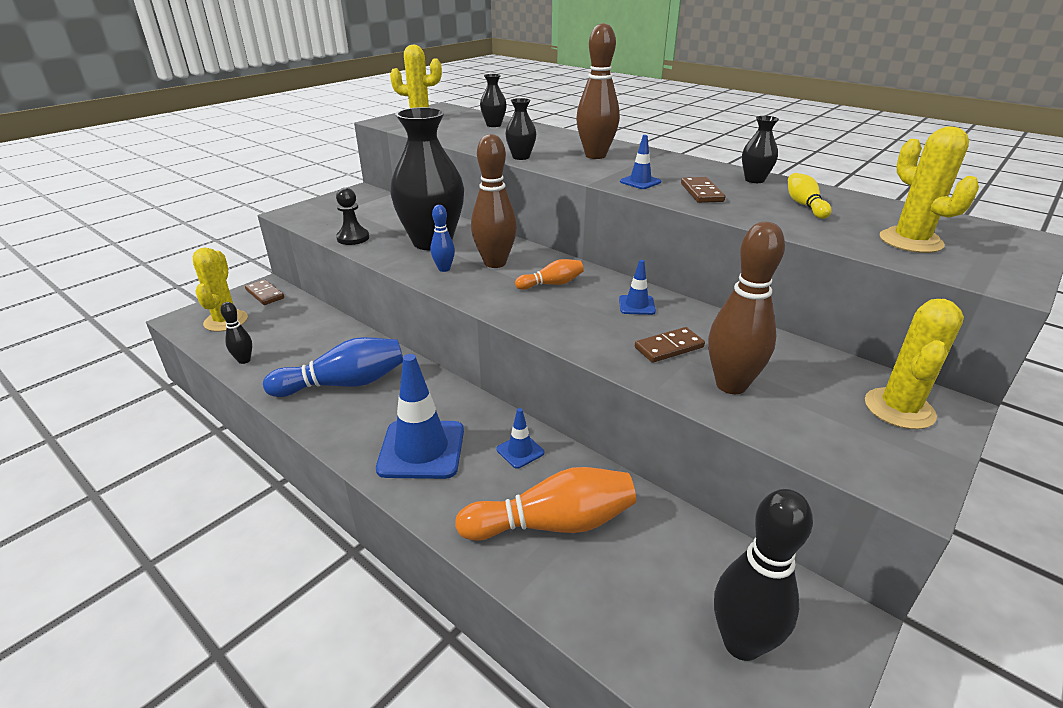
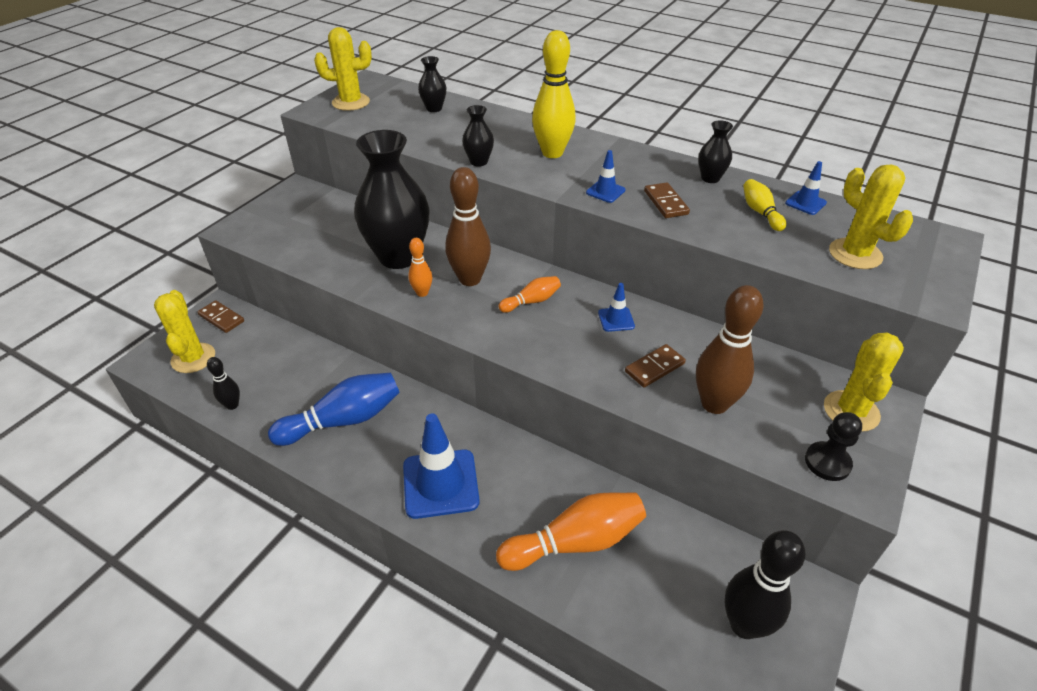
camera: 10 degrees left, 10 degrees up
black pawn [336,188,369,245] -> black pawn moved to [805,412,862,481]
blue bowling pin [431,205,455,272] -> orange bowling pin [408,238,432,297]
blue traffic cone [496,408,544,469] -> blue traffic cone moved to [785,161,827,215]
brown bowling pin [576,23,620,159] -> yellow bowling pin [532,30,576,158]

